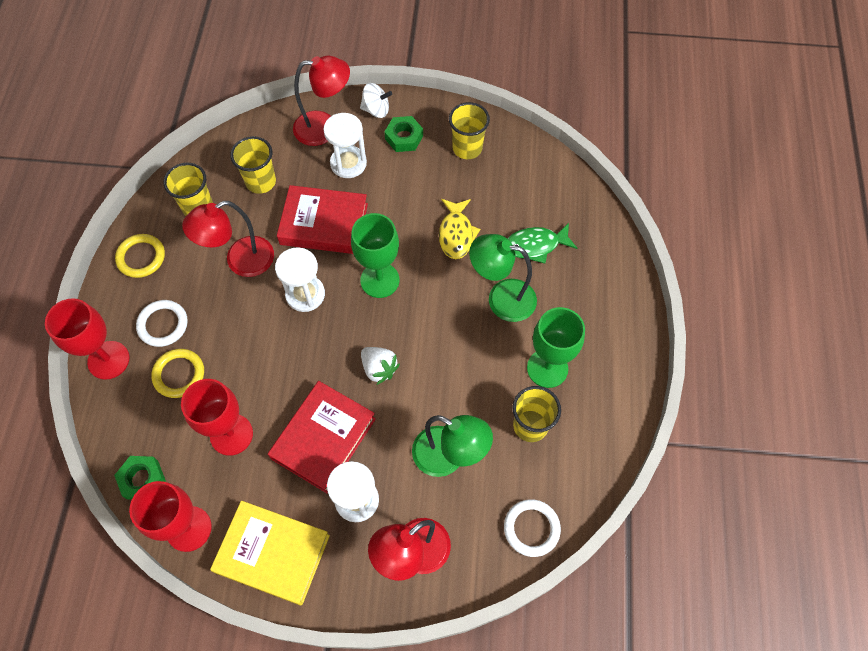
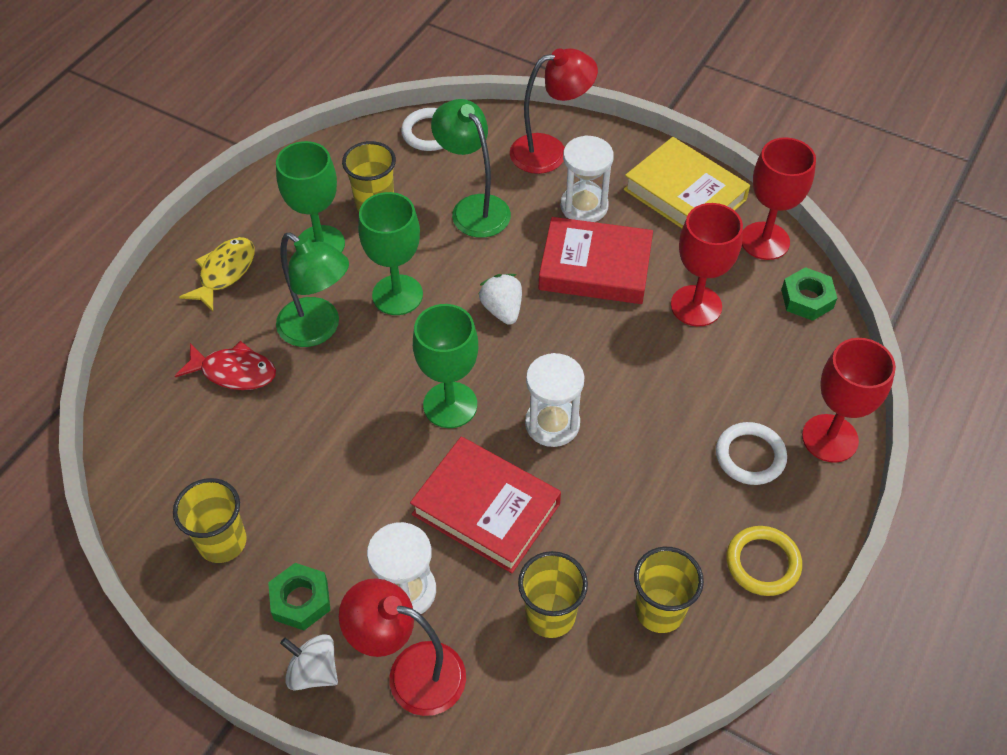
camera: 155 degrees left, 10 degrees down
yellow ring [151,349,204,398] -> none
red lamp [182,201,274,277] -> none
red book [268,381,376,493] -> red book turned 45 degrees clockwise [538,217,653,304]
yellow fish [439,199,481,259] -> yellow fish moved to [179,237,255,311]
green fish [507,223,577,263] -> red fish [175,341,276,390]
none -> green goblet [358,192,423,315]

